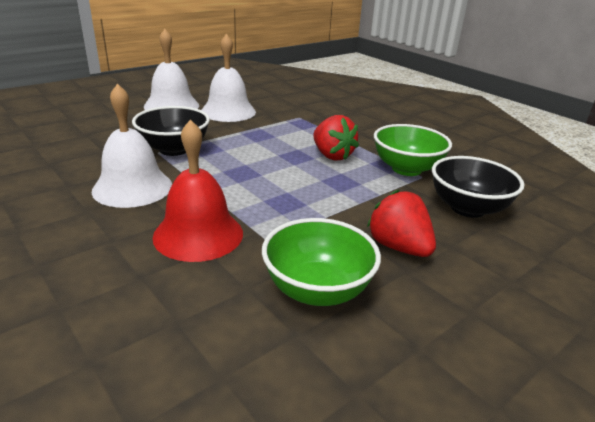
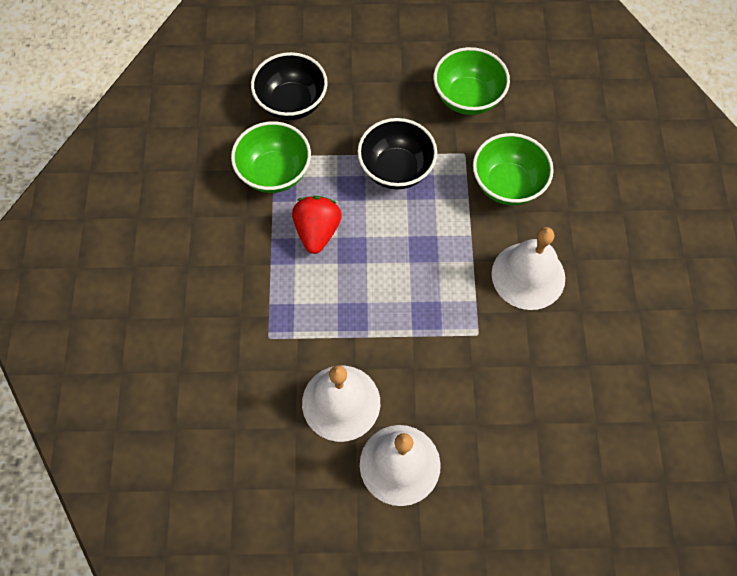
camera: 140 degrees left, 35 degrees up
black bowl [132,106,210,156] -> black bowl moved to [358,118,437,189]
red bell [152,119,243,262] -> green bowl [473,133,554,205]
red strawberry [367,190,436,257] -> none

